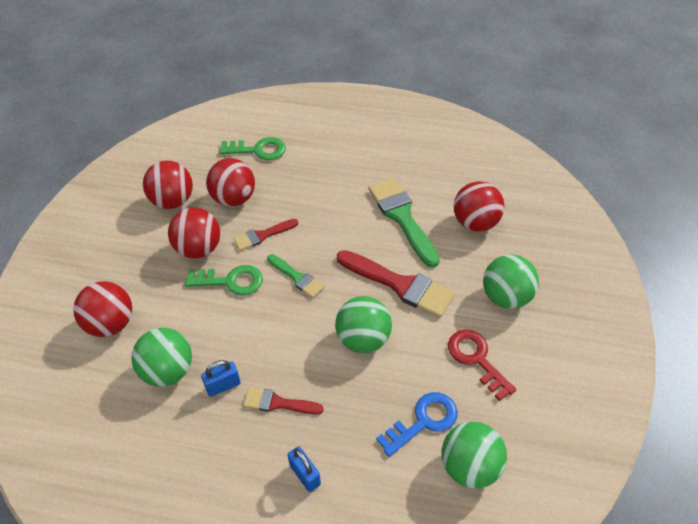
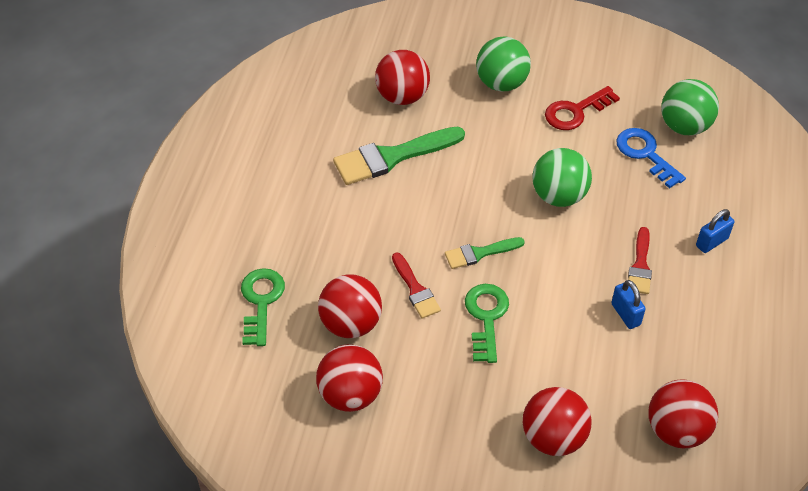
camera: 90 degrees left, 0 degrees up
green ball [131,328,192,387] -> none
red ball [168,207,220,259] -> red ball moved to [649,379,718,448]
green brush [267,254,325,298] -> green brush turned 150 degrees counterclockwise [445,237,525,269]
red brush [337,250,455,318] -> none

